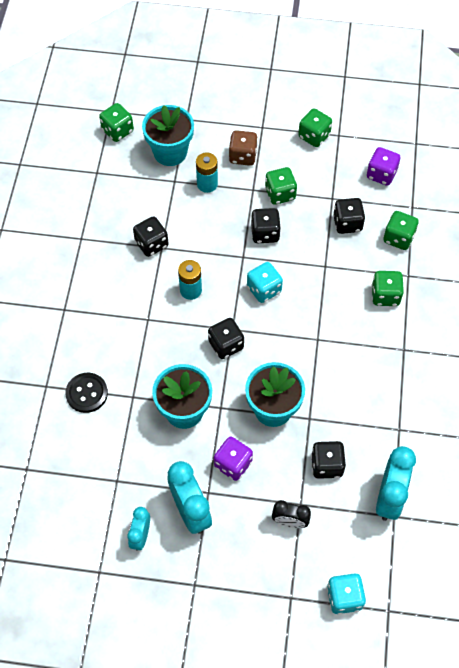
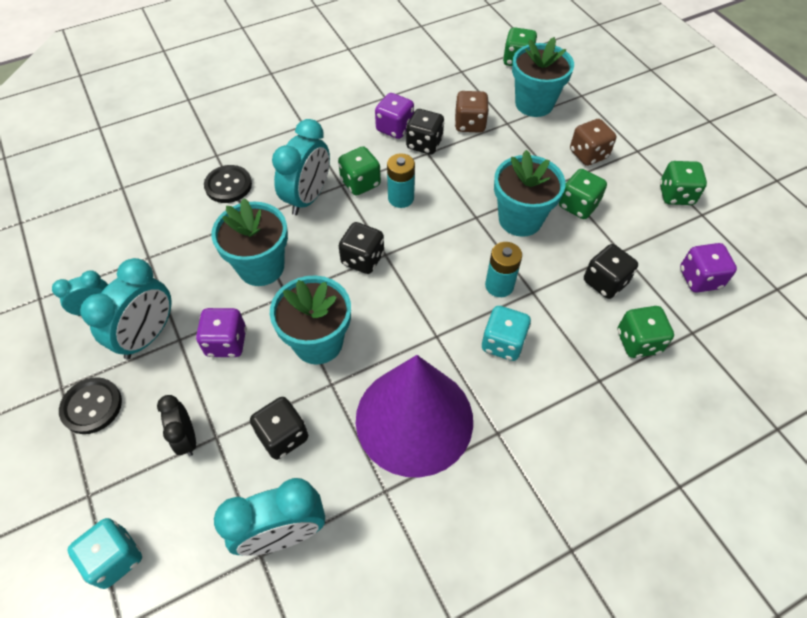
camera: 55 degrees right, 5 degrees down
turquoise battery [196,152,218,193] -> turquoise battery moved to [485,242,522,297]
turquoise dice [247,262,283,303] -> turquoise dice moved to [482,306,531,361]
black dice [251,208,281,243] -> turquoise flower pot [494,150,566,237]
green dice [372,271,404,306] -> green dice moved to [338,146,381,196]
none -> black button [59,377,122,434]
none -> turquoise clock [272,119,330,215]
none -> purple cone [356,355,473,477]
none -> purple dice [375,93,414,139]
none -> brown dice [455,91,489,133]

